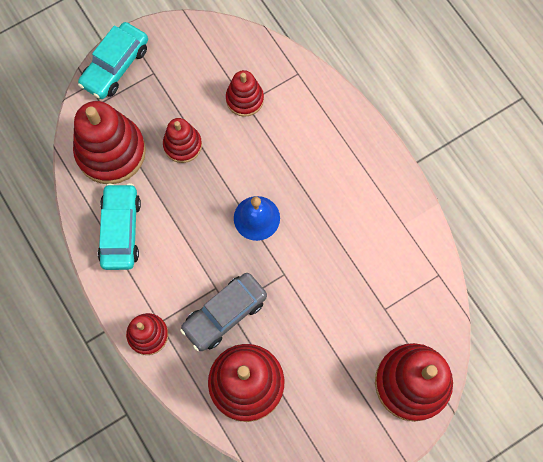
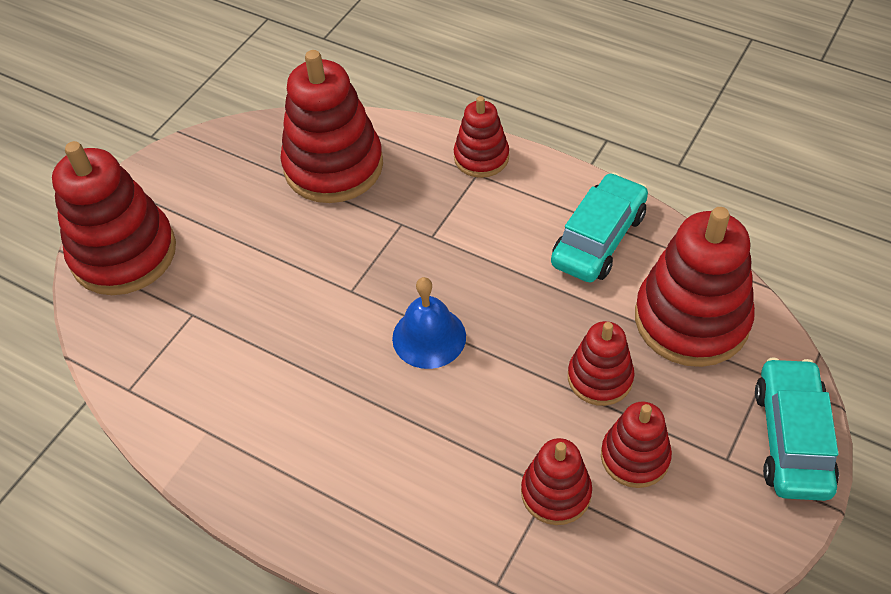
camera: 155 degrees right, 20 degrees down
turquoise car [98,183,141,270] -> turquoise car turned 120 degrees counterclockwise [551,172,648,282]
grey car [180,273,267,351] -> none
none -> red stacking toy [601,402,672,488]

